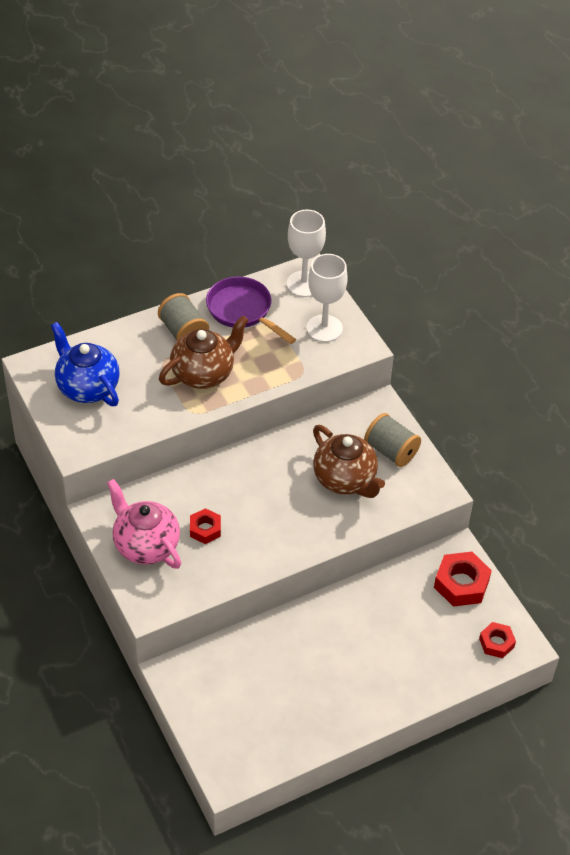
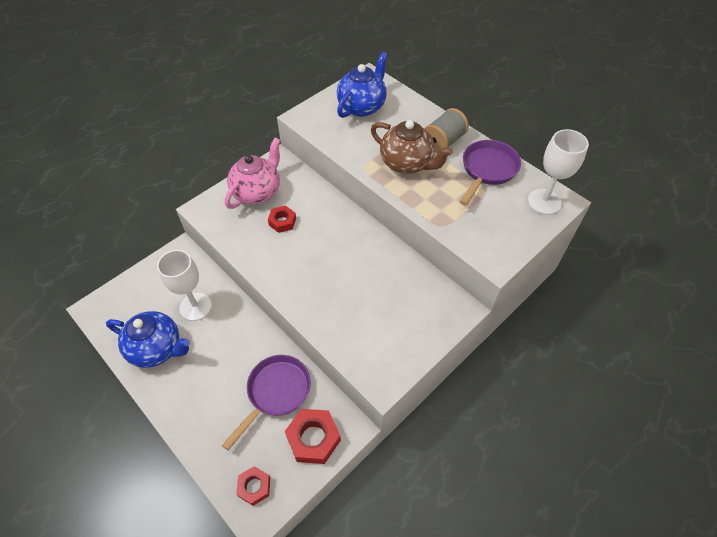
camera: 75 degrees right, 5 degrees up
white goblet [306,254,348,342] -> white goblet moved to [157,250,212,321]
brown teapot [313,425,385,498] -> none
grey spool [364,413,421,467] -> none
none -> blue teapot [106,311,190,368]
none -> purple pan [222,355,311,450]

